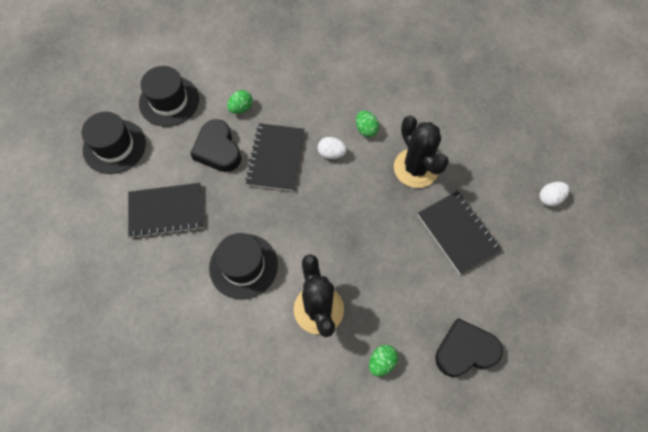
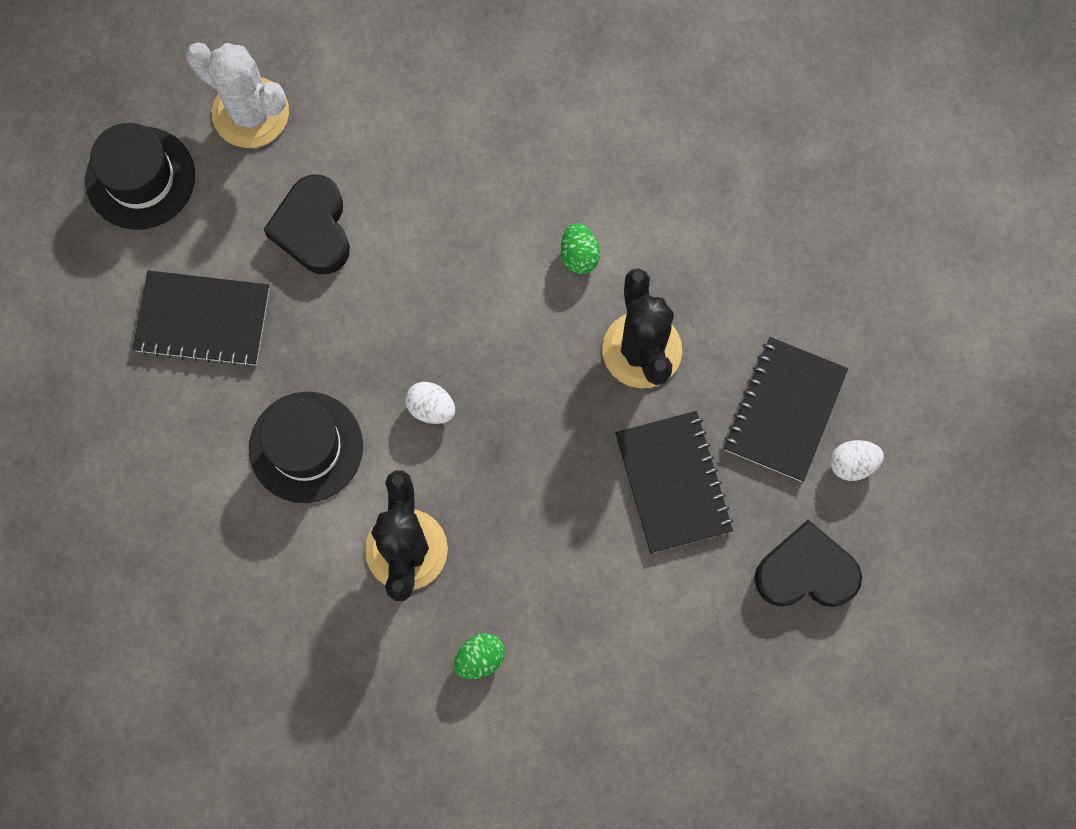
camera: 15 degrees right, 10 degrees up
black hat [139,66,199,127] -> white cactus [186,42,289,148]
green egg [227,90,253,114] -> none
black notebook [245,123,304,191] -> black notebook moved to [724,337,848,482]
white egg [318,137,347,159] -> white egg moved to [405,382,455,424]
black heart [435,318,503,377] -> black heart moved to [754,520,862,607]

